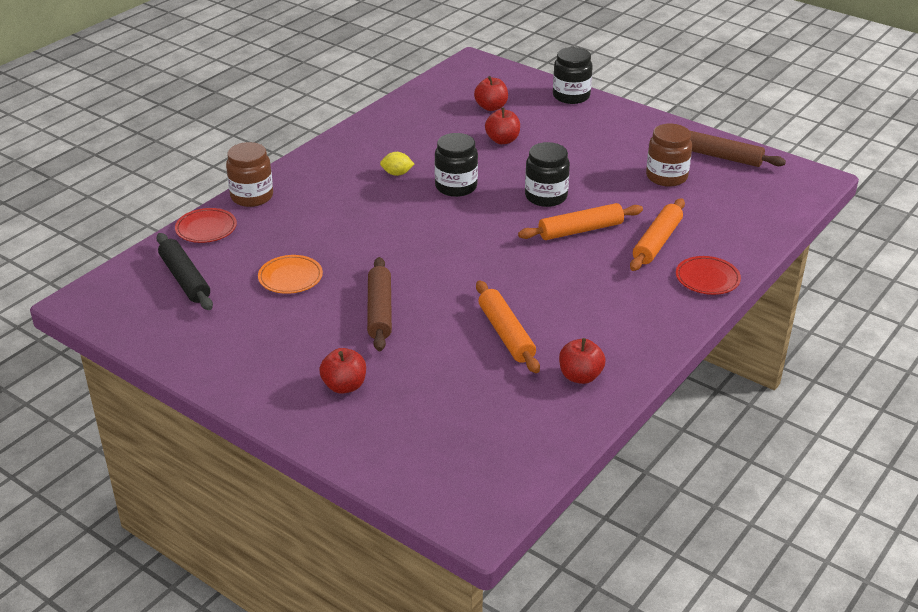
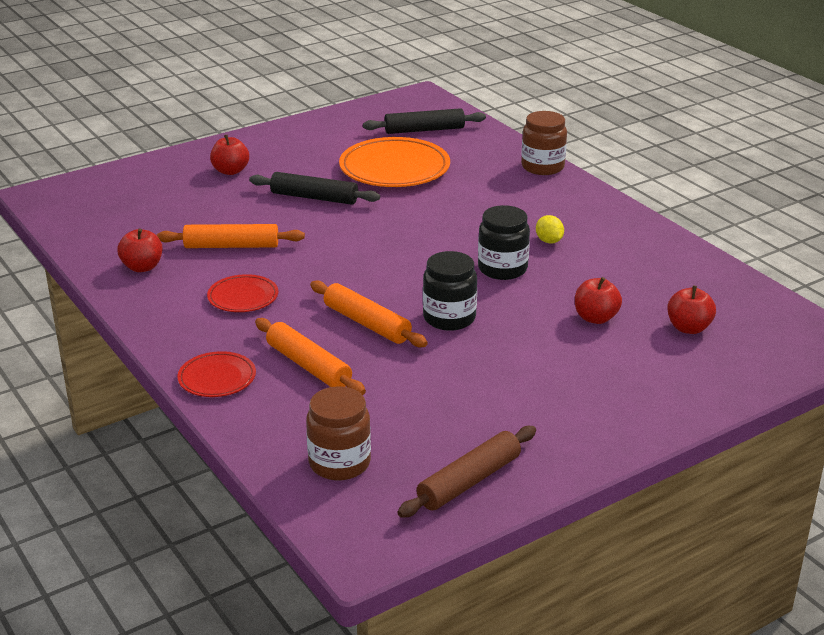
camera: 110 degrees right, 5 degrees down
red plate [175,208,237,243] -> red plate moved to [207,274,278,312]
orange plate [258,255,323,294] -> orange plate [339,137,450,187], size x1.86
brown rolling pin [367,257,392,351] -> black rolling pin [249,172,380,205]
yellow lemon [380,152,414,176] -> yellow lemon turned 45 degrees counterclockwise [536,215,564,244]
orange rolling pin [518,203,643,240] -> orange rolling pin turned 45 degrees counterclockwise [310,280,428,347]
black jar [553,47,593,104] -> none
brown jar [646,124,692,187] -> brown jar moved to [306,386,371,481]

